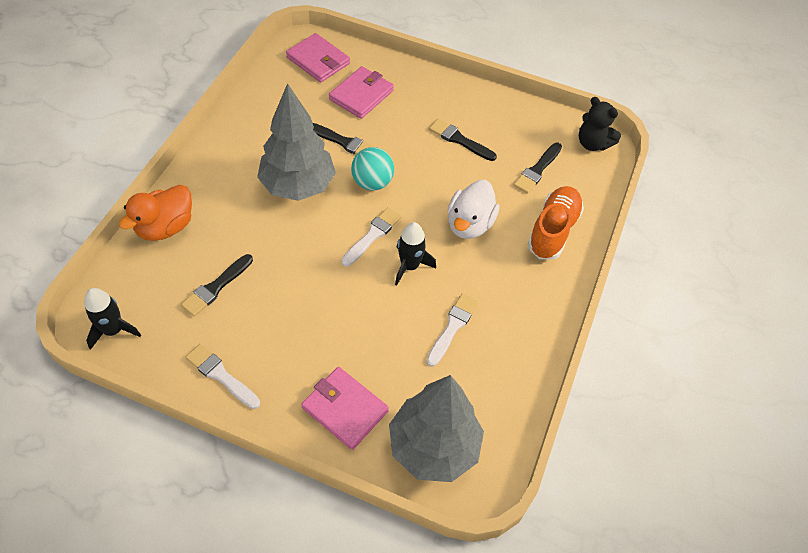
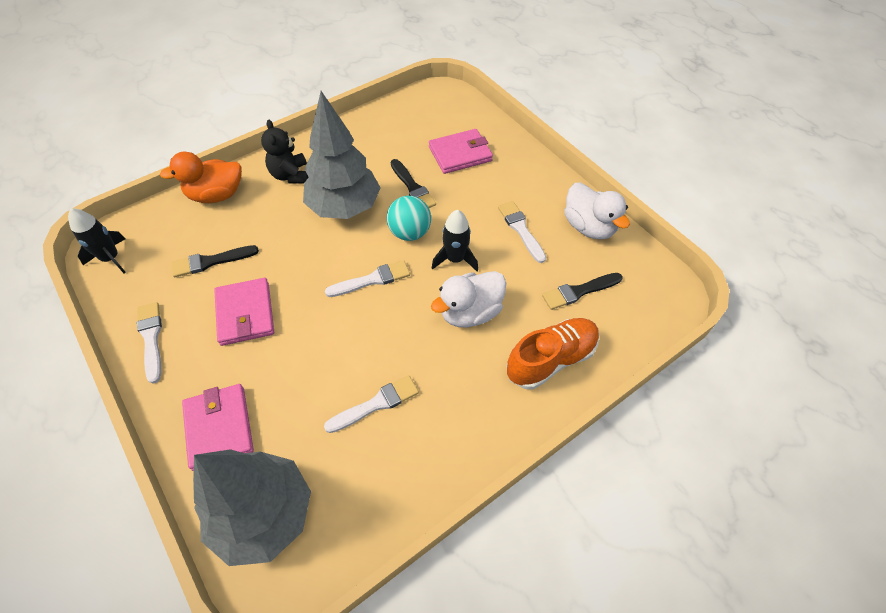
camera: 35 degrees right, 0 degrees up
pink wallet [286,33,350,83] -> pink wallet moved to [214,278,274,346]
black rocket [395,222,436,285] -> black rocket moved to [432,210,478,271]
black brush [429,119,497,161] -> white brush [498,201,546,263]
black teddy bear [579,97,621,151] -> black teddy bear moved to [261,120,309,184]
none -> white duck [564,183,630,239]

